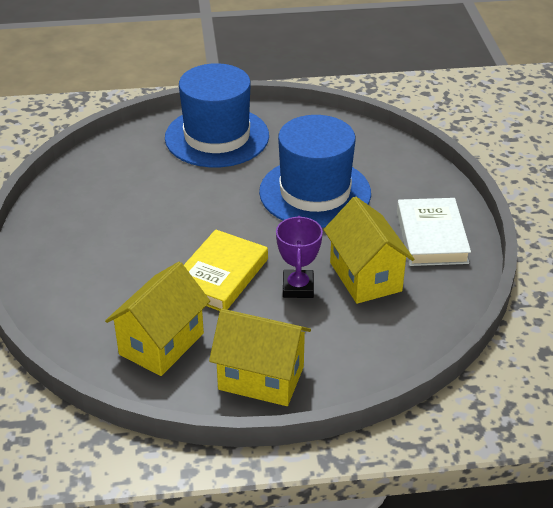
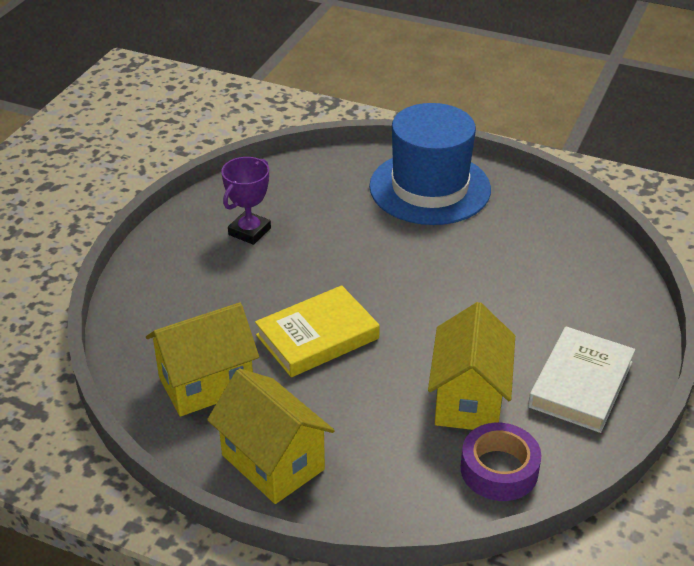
camera: 30 degrees right, 0 degrees up
blue hat [259,115,371,228] -> none
purple trophy [276,216,323,298] -> purple trophy moved to [221,157,271,245]
none -> purple tape [461,423,541,501]

